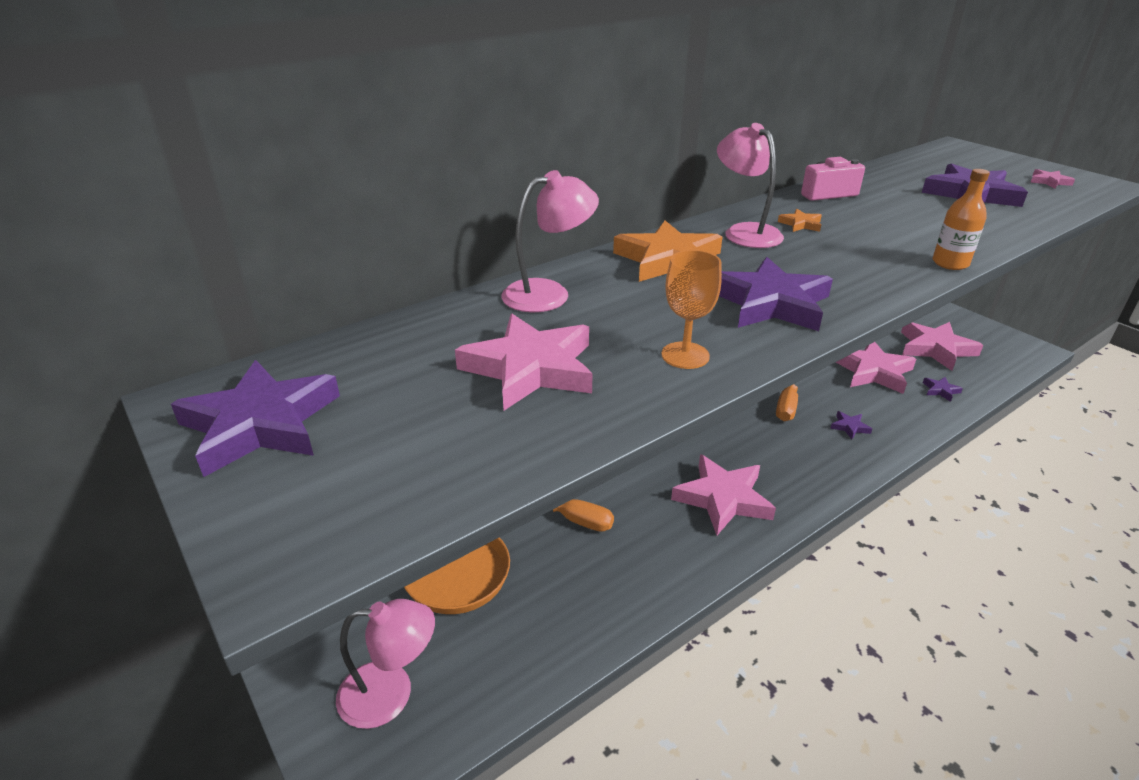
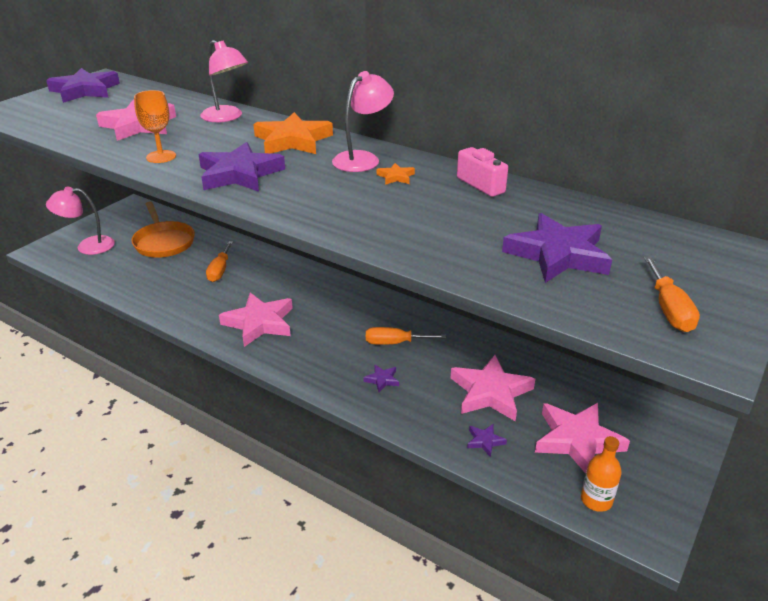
camera: 70 degrees right, 0 degrees up
pink lamp [336,599,435,729] -> pink lamp turned 105 degrees clockwise [46,187,115,255]
orange bottle [933,169,990,270] -> orange bottle moved to [581,436,622,512]
pink star [1030,169,1075,189] -> orange screwdriver [644,256,700,332]

